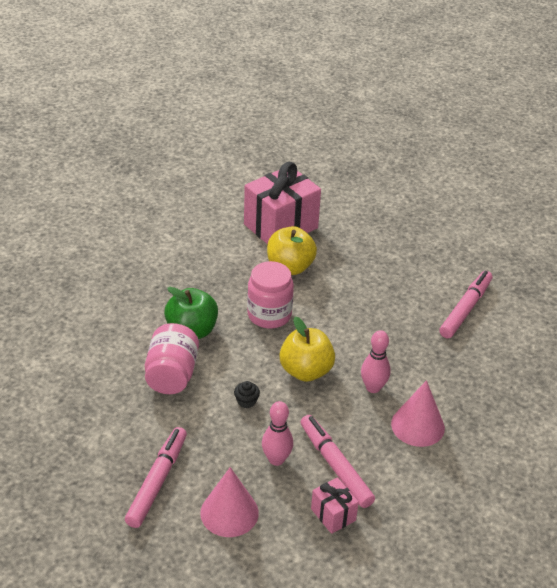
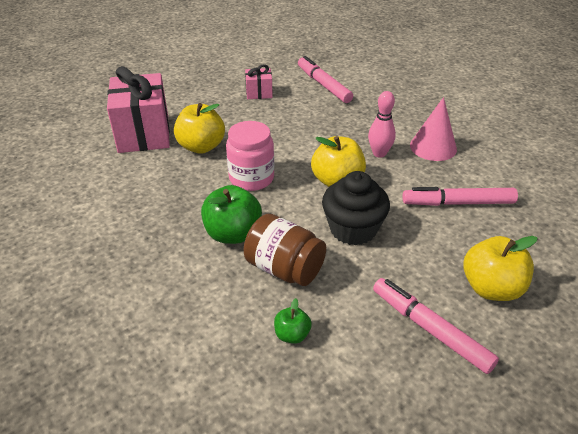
camera: 60 degrees left, 0 degrees up
pink jar [145,323,199,394] -> brown jar [243,214,326,286]
pink cone [200,467,259,537] -> yellow apple [463,236,537,301]
black cupcake [234,381,260,408] -> black cupcake [322,171,390,246], size x2.46
pink bowling pin [262,401,293,466] -> none
pink gift [311,477,359,534] -> pink gift moved to [245,64,273,99]
none -> green apple [274,298,312,344]

